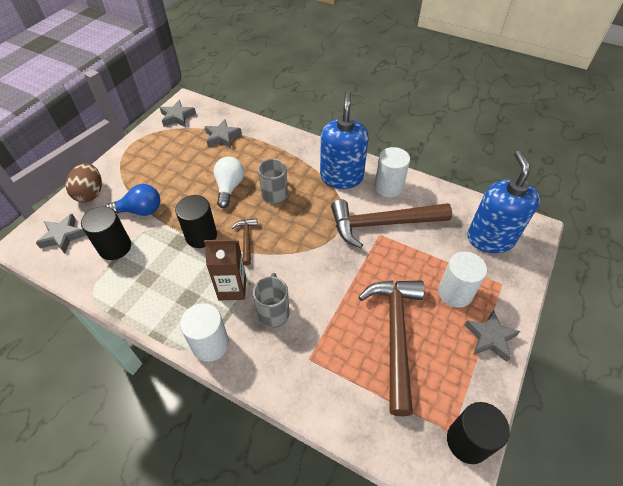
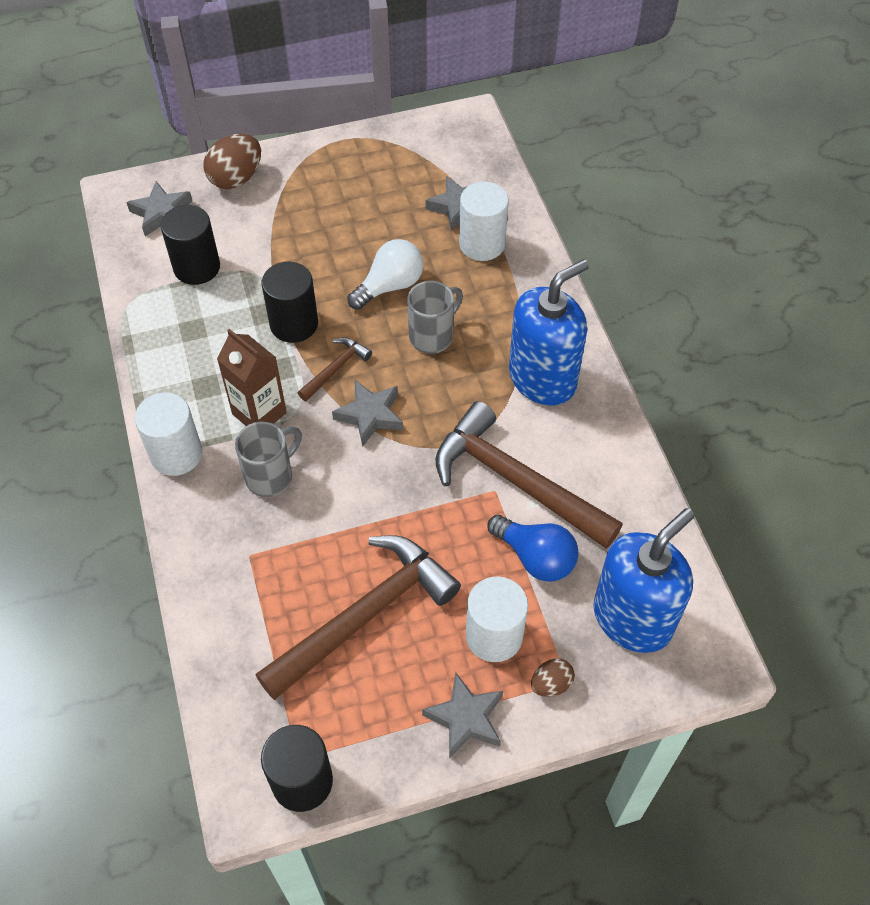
camera: 45 degrees right, 5 degrees up
blue light bulb [105,184,160,216] -> blue light bulb moved to [487,515,579,582]
grey star [159,100,196,127] -> grey star moved to [332,379,403,446]
white cylinder [375,147,410,197] -> white cylinder moved to [459,182,509,261]
none -> brown egg [531,658,575,697]

